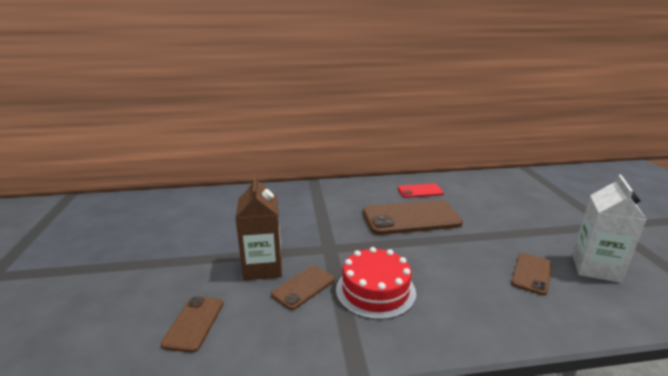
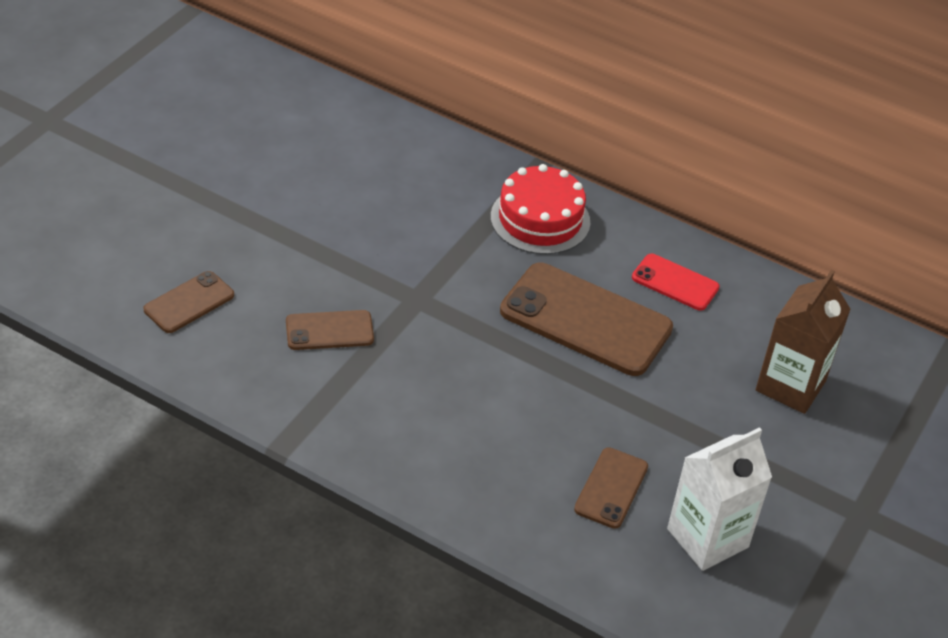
camera: 35 degrees right, 20 degrees up
brown carton [235,174,282,280] -> brown carton moved to [756,270,851,414]
red cake [336,247,416,320] -> red cake moved to [490,164,591,254]
brown phone [511,253,552,295] -> brown phone turned 45 degrees counterclockwise [574,447,648,529]

